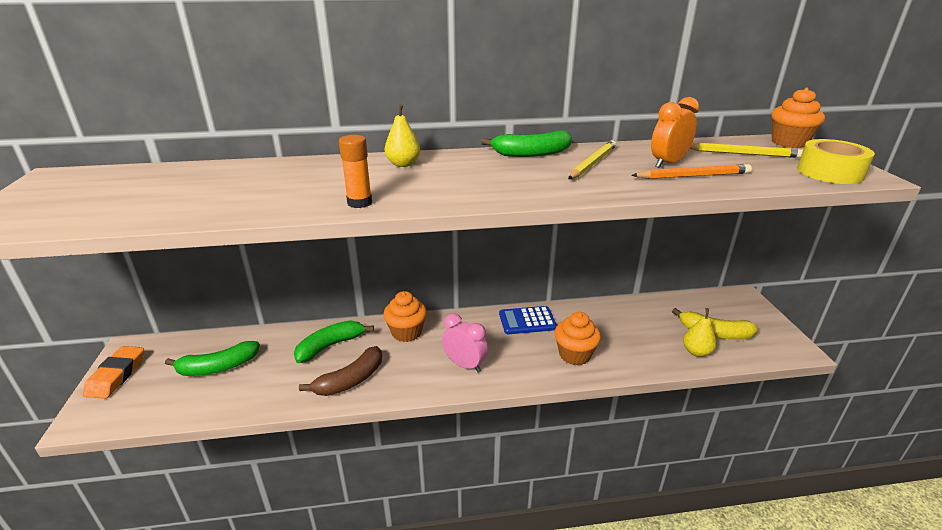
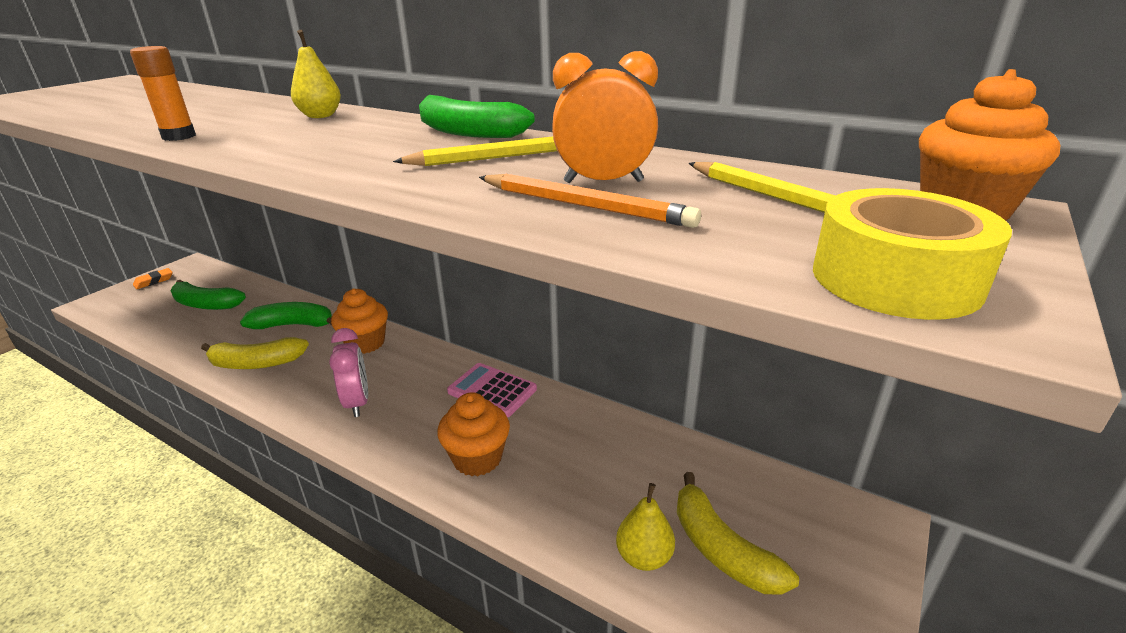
camera: 40 degrees right, 0 degrees up
orange eraser [83,346,144,399] -> orange eraser [133,268,173,289], size x0.59
brown banana [299,346,382,396] -> yellow banana [201,337,309,369]
blue calculator [499,306,557,334] -> pink calculator [447,363,537,417]

